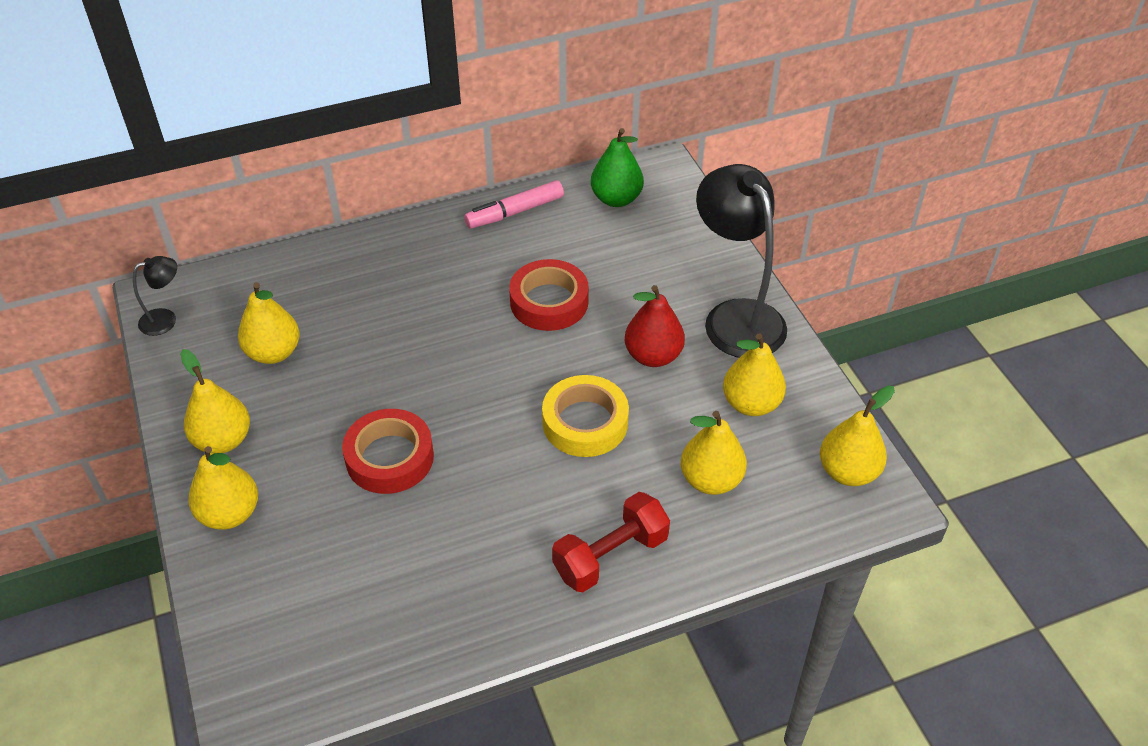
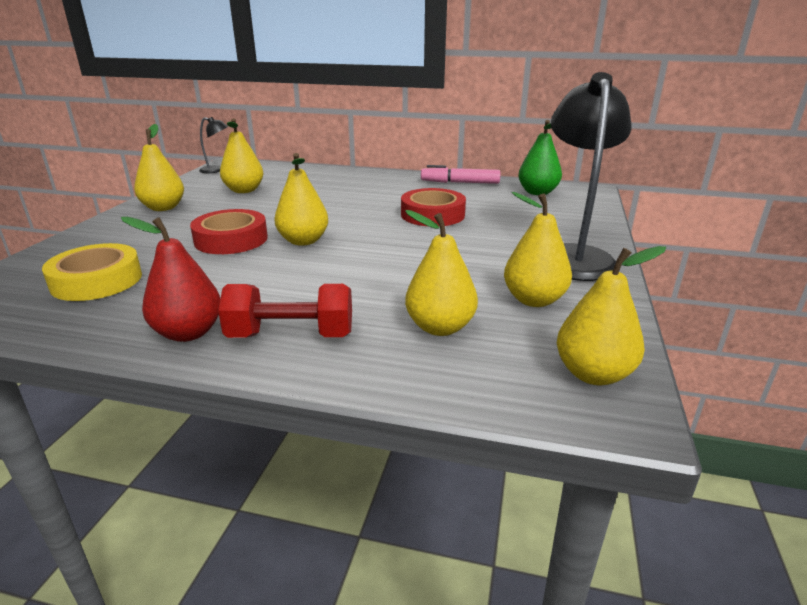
camera: 35 degrees right, 20 degrees down
yellow pear [188,446,258,530] -> yellow pear moved to [274,153,328,246]
yellow tape [542,375,629,457] -> yellow tape moved to [42,243,142,301]
red pear [625,285,685,367] -> red pear moved to [121,217,220,342]

